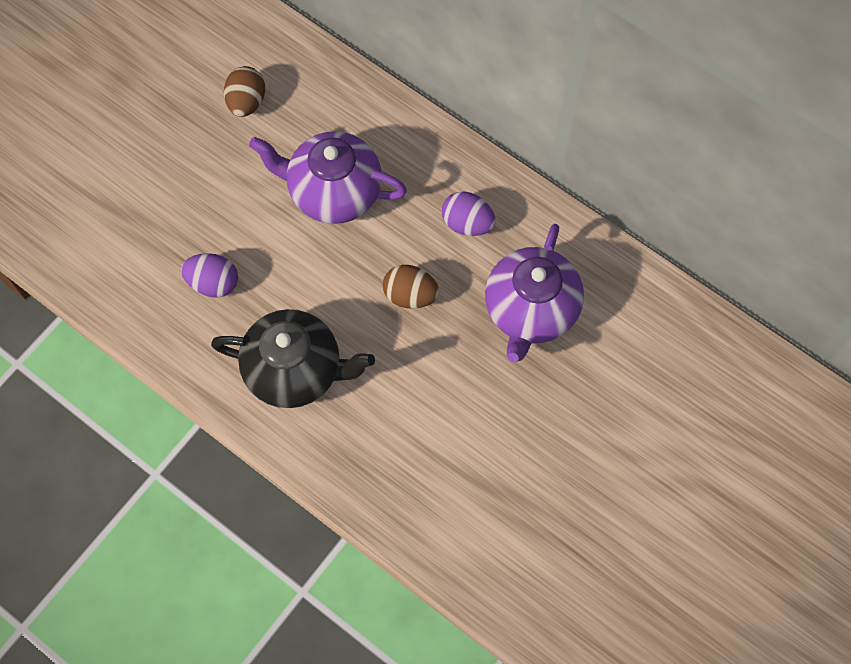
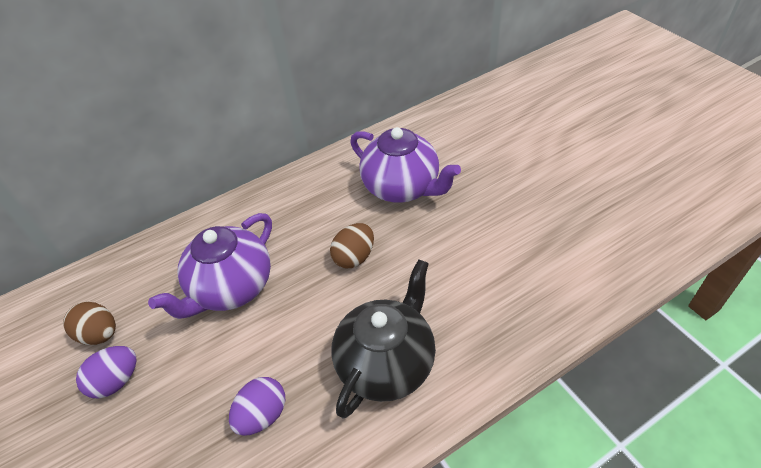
camera: 65 degrees left, 20 degrees down
purple egg [442,191,496,236] -> purple egg moved to [76,346,137,399]

